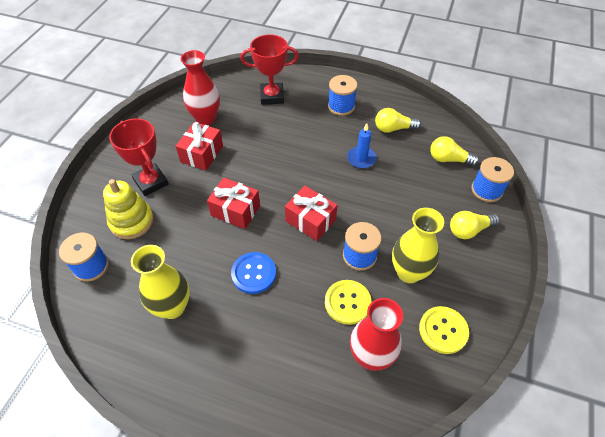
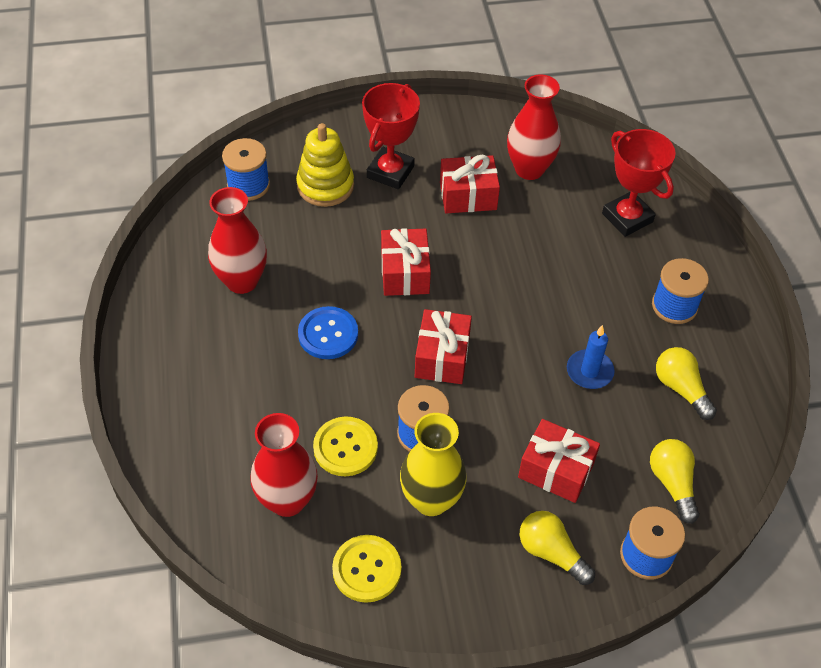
camera: 60 degrees right, 0 degrees up
yellow vase [131,245,190,319] -> red vase [208,187,267,294]
none -> red gift [518,419,600,503]

